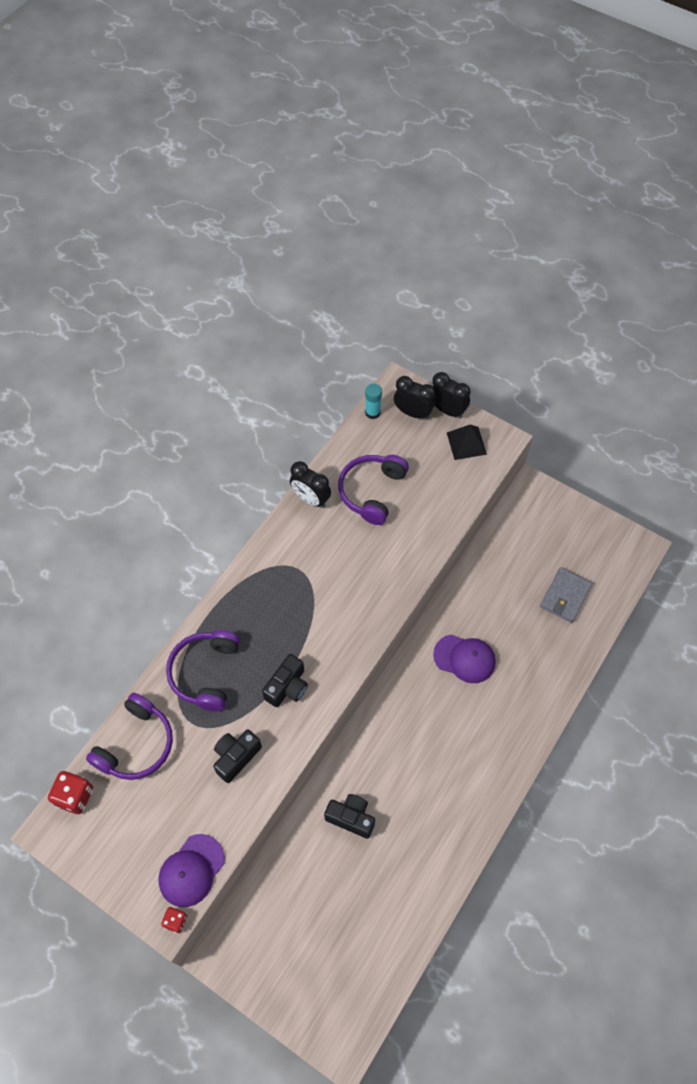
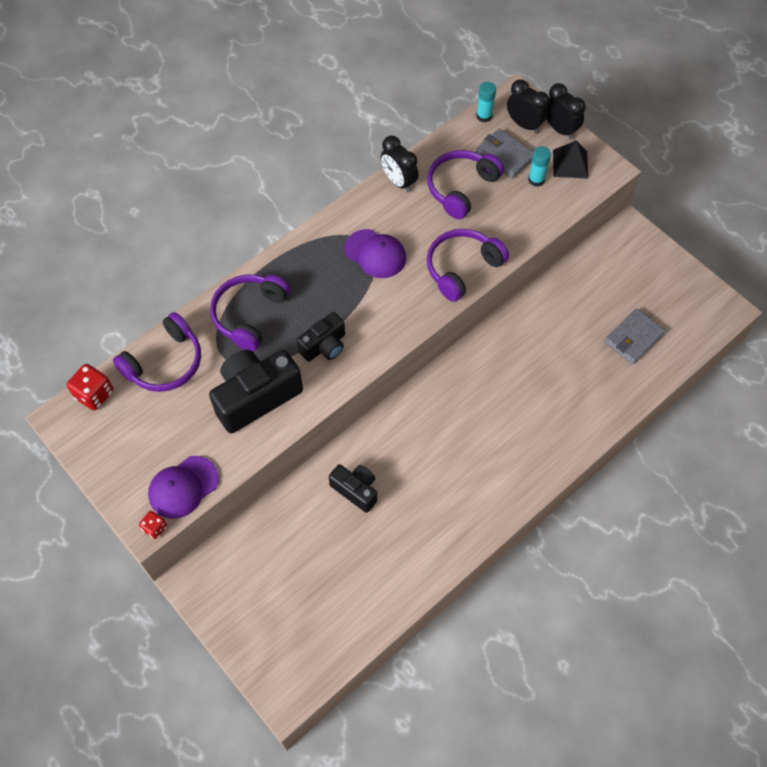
camera: 15 degrees right, 0 degrees up
black camera [213,730,262,783] -> black camera [209,349,303,434], size x1.73
purple cap [433,634,496,683] -> purple cap moved to [344,229,406,278]
none -> purple headphones [427,229,509,302]
none -> grey wallet [476,129,533,179]
none -> turquoise glue stick [528,146,551,187]

